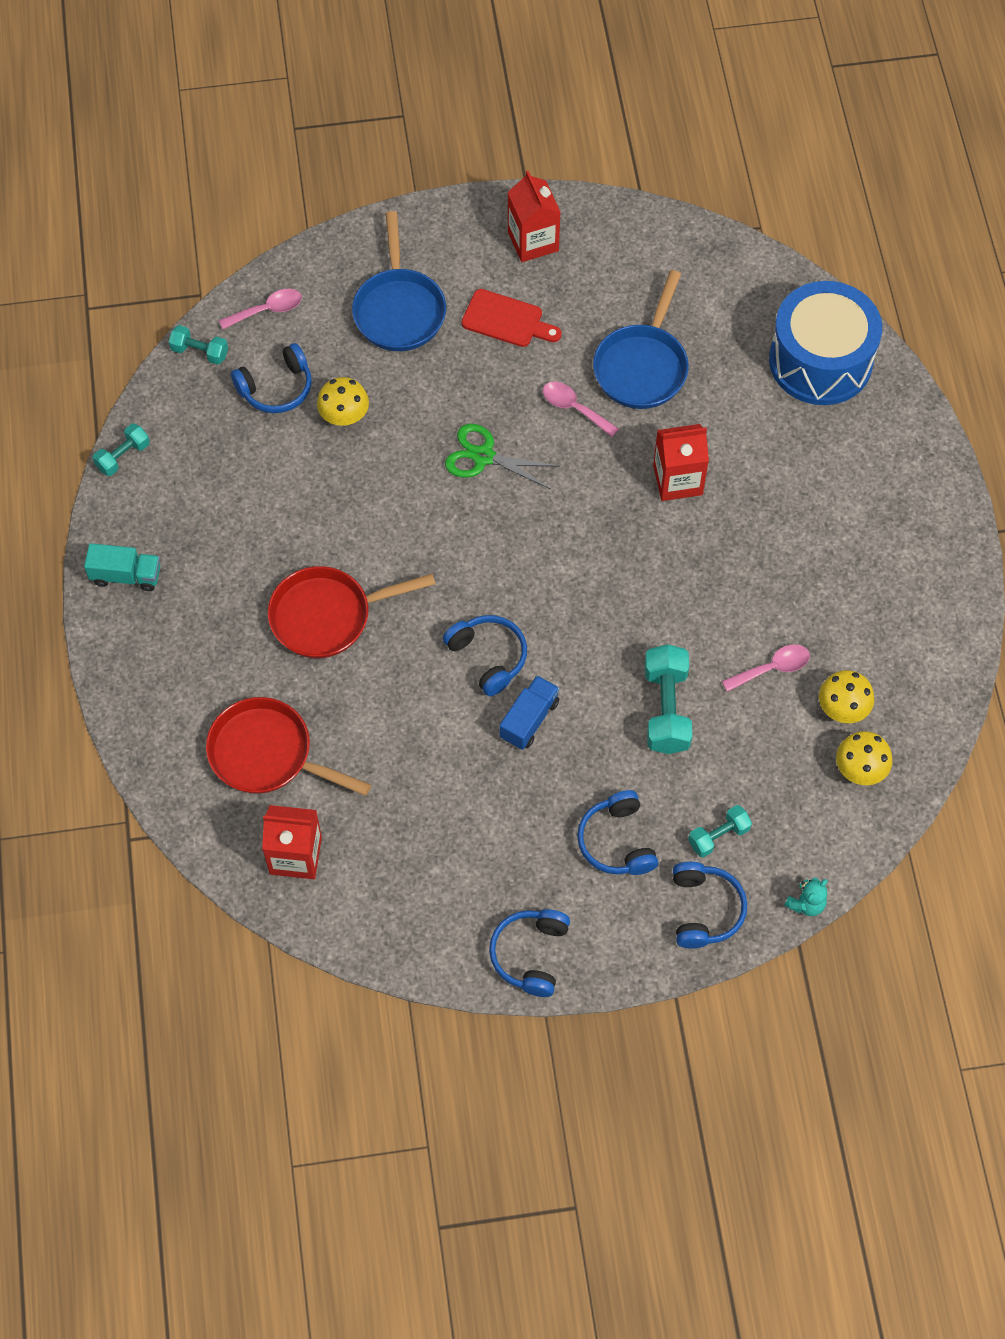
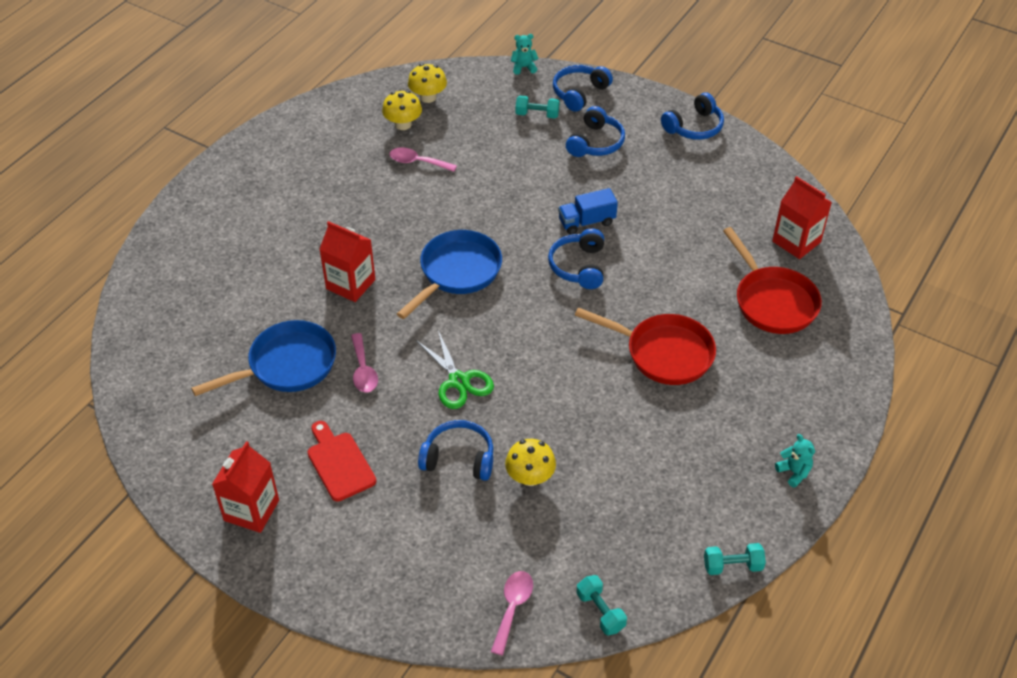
camera: 140 degrees left, 15 degrees down
turquoise truck [84,543,160,591] -> turquoise teddy bear [775,434,815,488]
pink spoon [219,289,302,329] -> pink spoon turned 90 degrees clockwise [491,571,533,655]
blue headphones [231,343,312,413] -> blue headphones moved to [418,420,493,481]
blue pan [352,211,446,351] -> blue pan moved to [397,230,502,319]
turquoise dumbbell [645,644,692,754] -> none
blue drum [769,281,882,405] -> none

